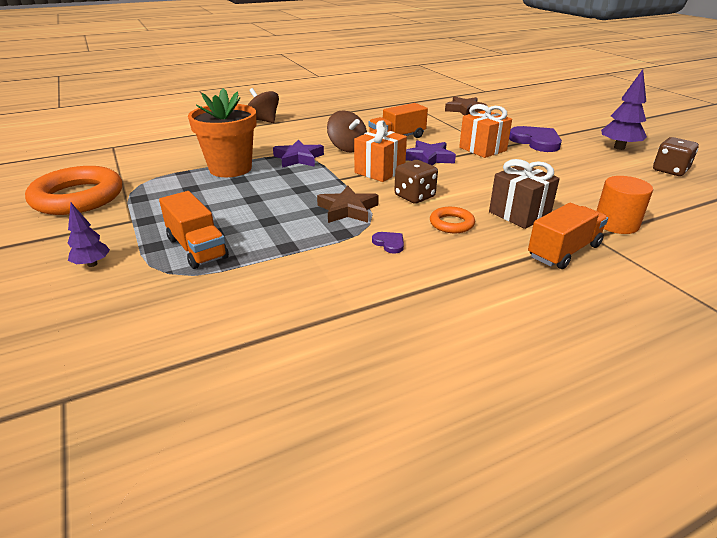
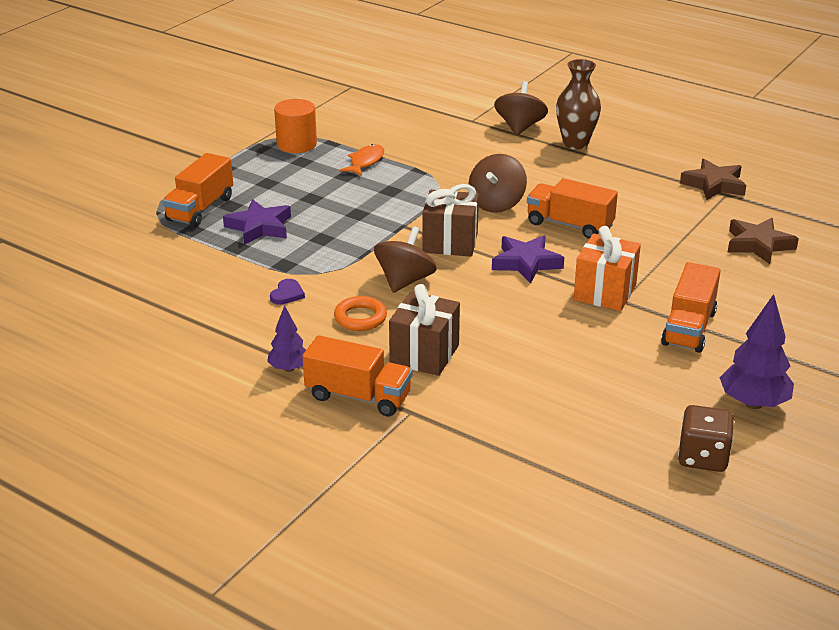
camera: 60 degrees right, 0 degrees up
orange ring [25,166,122,215] -> none
purple tree [68,203,110,267] -> purple tree moved to [267,305,306,372]
orange flower pot [188,88,257,177] -> orange fish [340,144,384,176]
purple star [273,140,324,168] -> purple star moved to [223,199,291,245]
brown star [317,186,379,223] -> brown star moved to [680,159,746,200]
orange gift [354,120,407,182] -> brown gift [423,184,479,257]
brown dice [394,160,438,204] -> brown spinning top [374,226,437,293]
purple heart [509,126,562,152] -> orange truck [661,262,721,353]
orange cylinder [596,176,653,234] -> orange cylinder moved to [274,99,317,153]
none -> brown vase [556,59,601,150]

